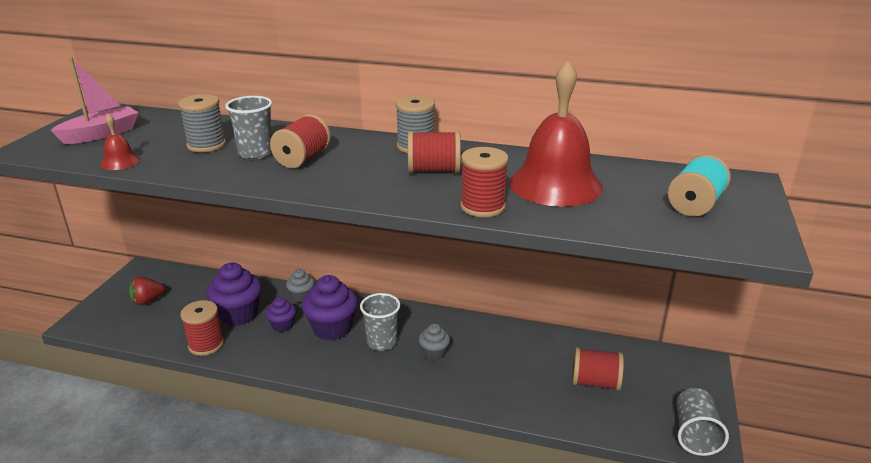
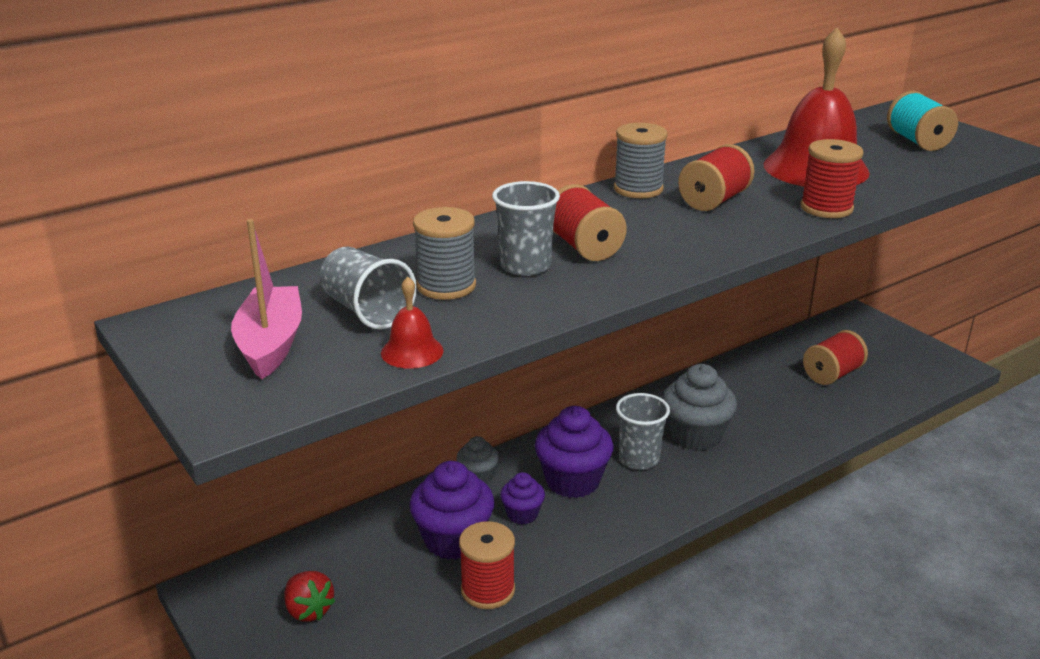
camera: 50 degrees left, 0 degrees up
red strawberry [129,277,165,305] -> red strawberry turned 45 degrees counterclockwise [284,571,335,622]
grey cupcake [419,323,450,360] -> grey cupcake [662,364,737,451], size x1.82
grey cup [676,388,729,456] -> grey cup moved to [320,247,417,330]

